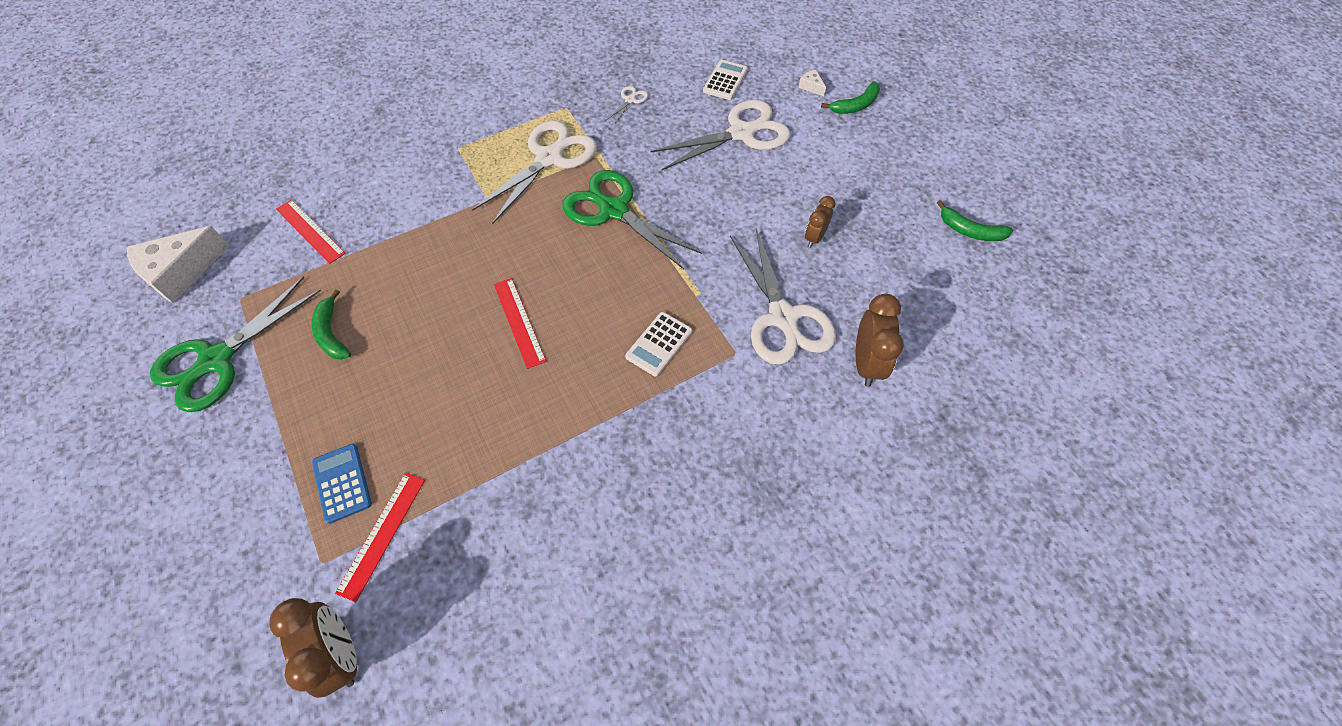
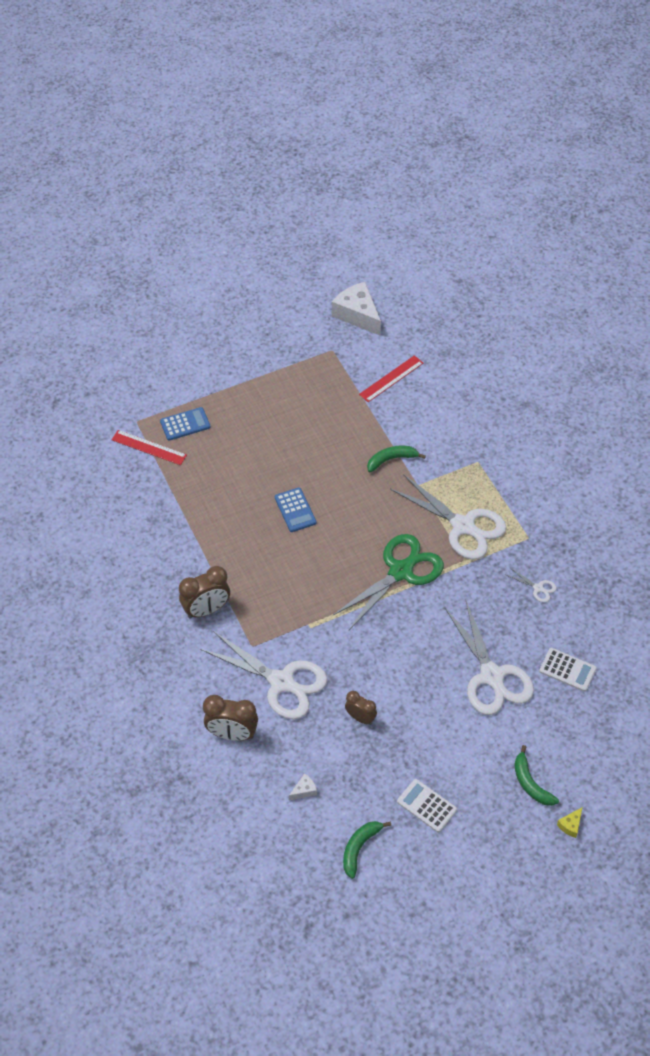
camera: 95 degrees right, 5 degrees down
green scissors [150,276,321,412] -> none
brown clock [269,598,357,698] -> brown clock moved to [179,566,230,618]
green banana [312,289,351,360] -> green banana moved to [367,446,426,473]
red ruler [494,278,546,369] -> blue calculator [275,487,316,532]
white calculator [625,312,692,377] -> white calculator moved to [397,779,457,832]
white scissors [730,228,836,365] -> white scissors turned 135 degrees counterclockwise [200,631,328,719]
white cheese [798,70,826,96] -> white cheese moved to [289,773,317,800]
none -> yellow cheese [557,808,582,838]

